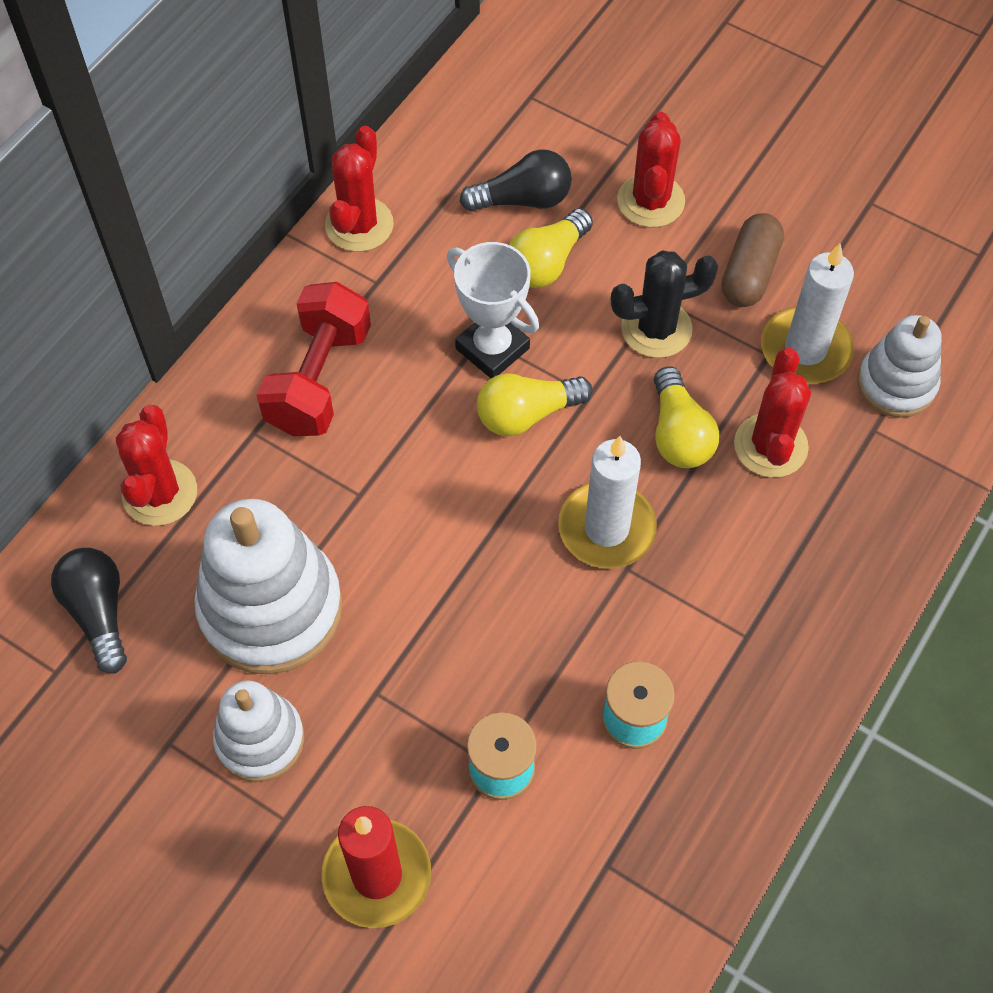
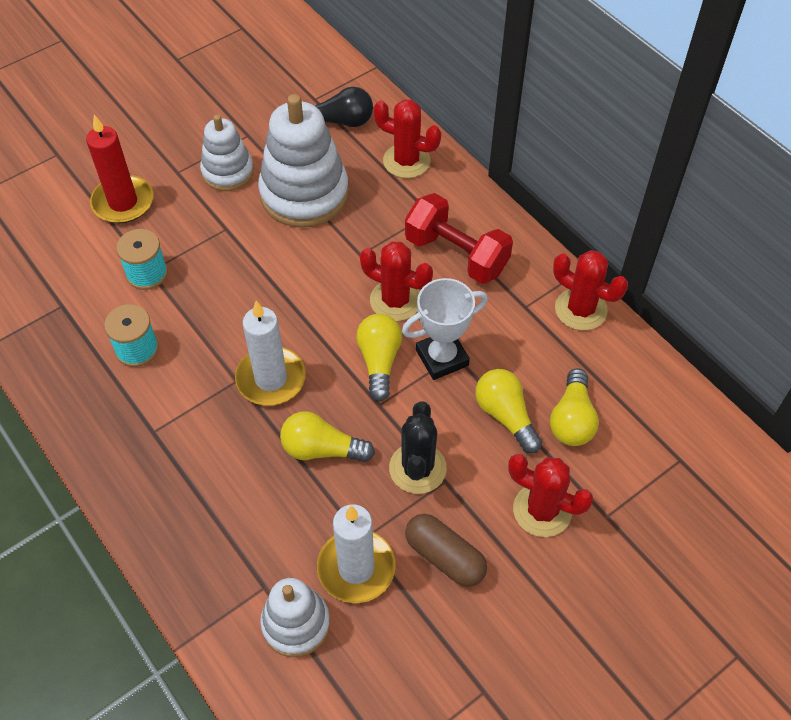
camera: 110 degrees right, 5 degrees down
black light bulb [460,149,572,212] -> yellow light bulb [550,369,599,446]
red cactus [734,348,811,478] -> red cactus moved to [360,241,433,321]

